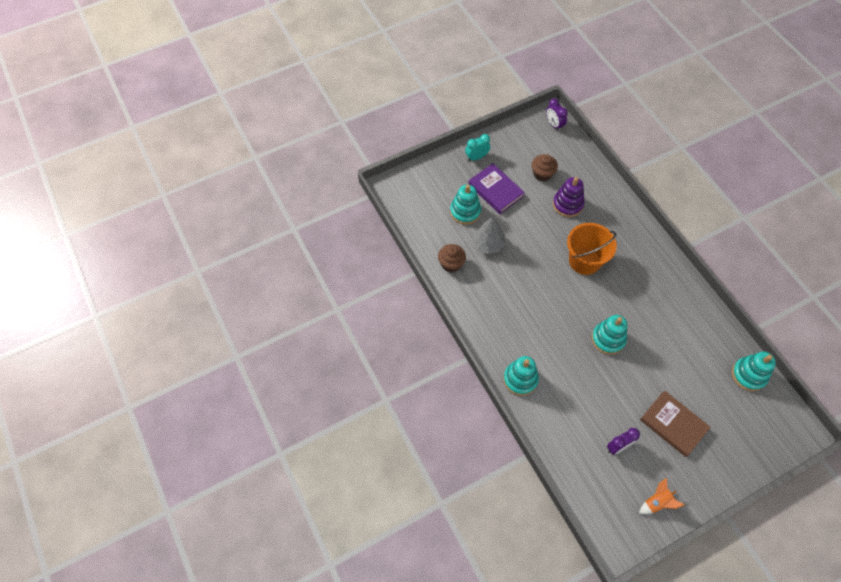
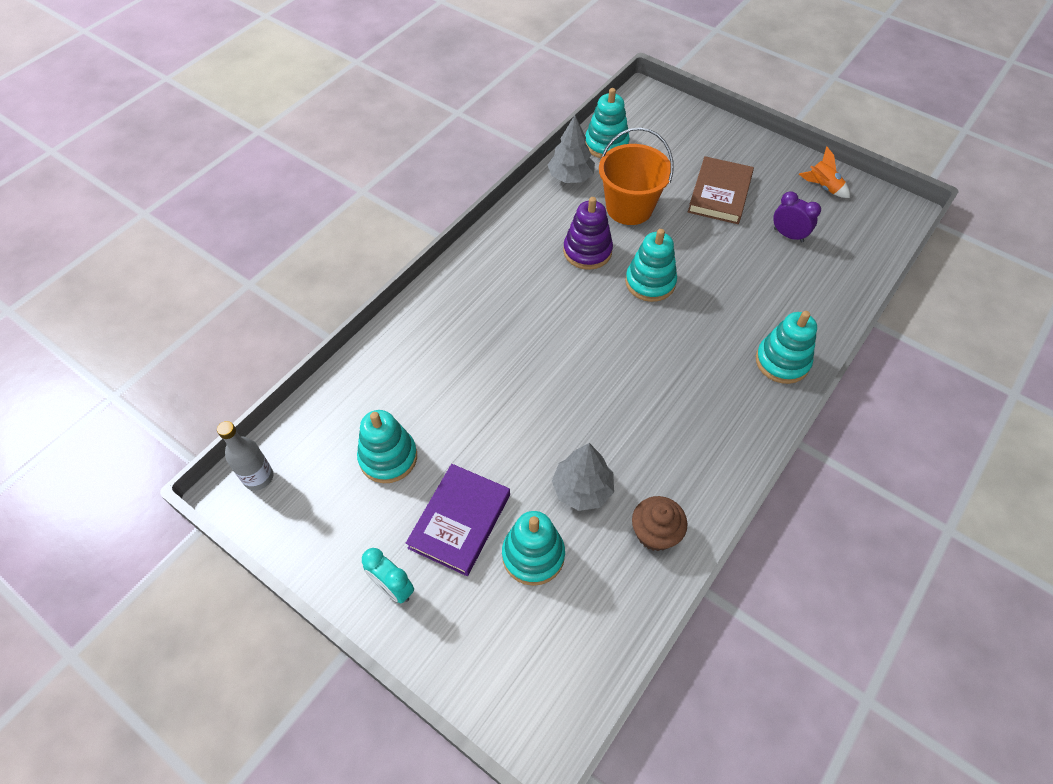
camera: 115 degrees left, 5 degrees down
brown cupcake [532,154,558,182] -> turquoise stacking toy [357,410,417,483]
purple clock [546,99,568,131] -> grey bottle [217,421,273,490]
purple stacking toy [553,177,584,217] -> purple stacking toy moved to [563,197,613,270]
orange bucket [567,223,617,275] -> orange bucket moved to [599,127,673,225]
none -> grey tree [548,115,595,183]

